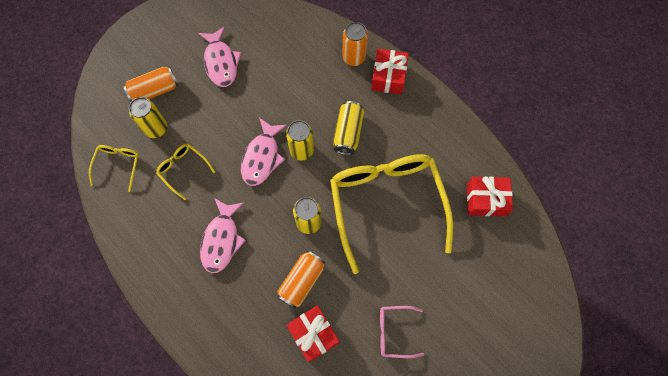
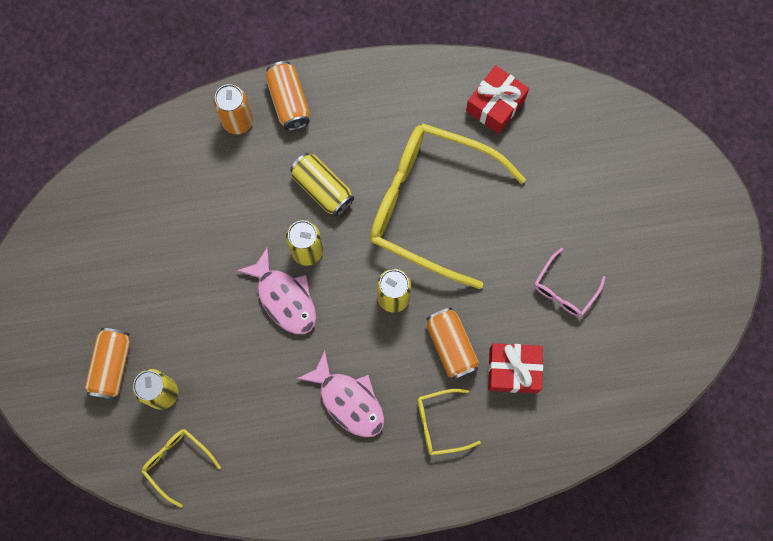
camera: 55 degrees left, 5 degrees up
yellow glasses [156,144,215,200] -> yellow glasses moved to [418,389,481,455]
pink fish [198,26,241,87] -> none
red gift [371,49,409,94] -> orange can [265,61,310,131]

